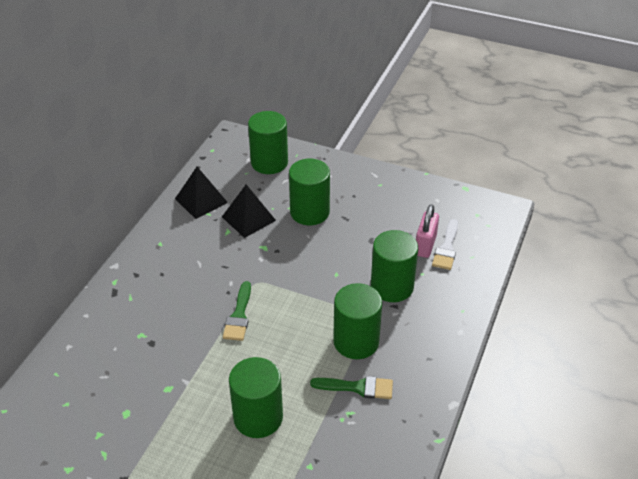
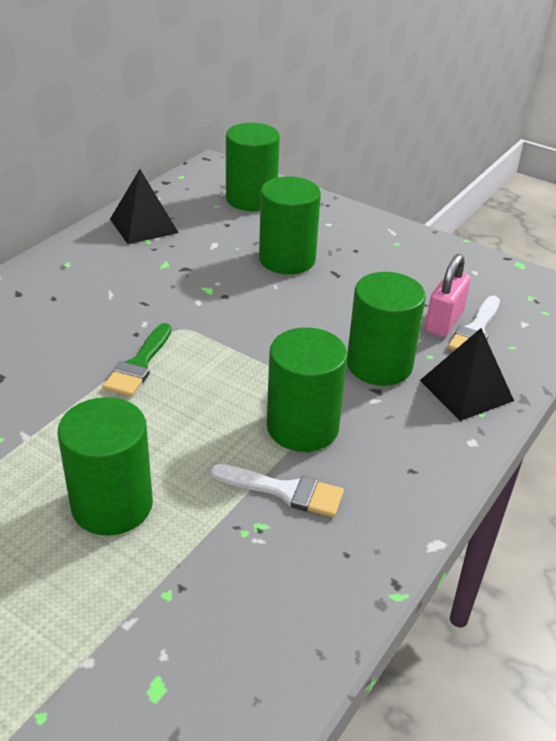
camera: 10 degrees right, 5 degrees down
black pyramid [222,185,276,238] -> black pyramid moved to [420,328,514,421]
green brush [310,376,393,399] -> white brush [211,464,344,517]

